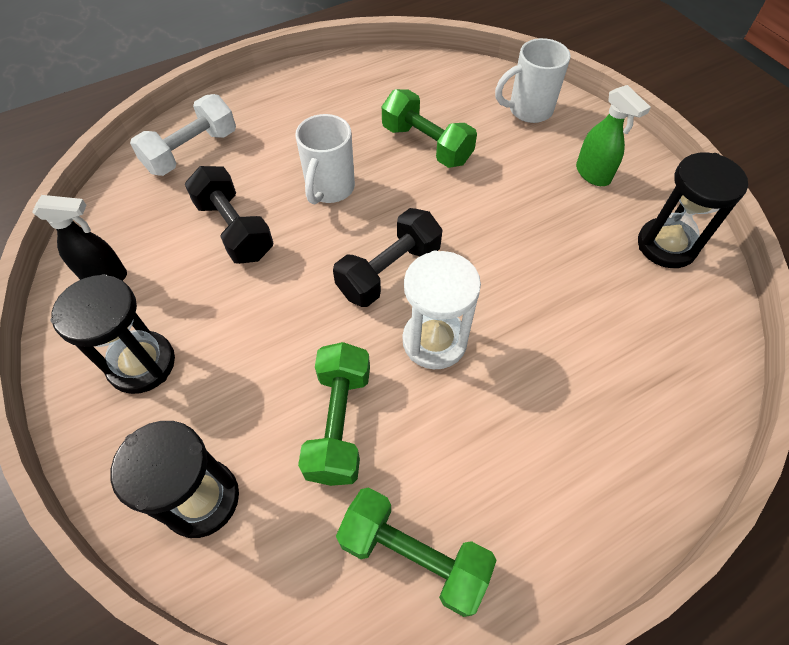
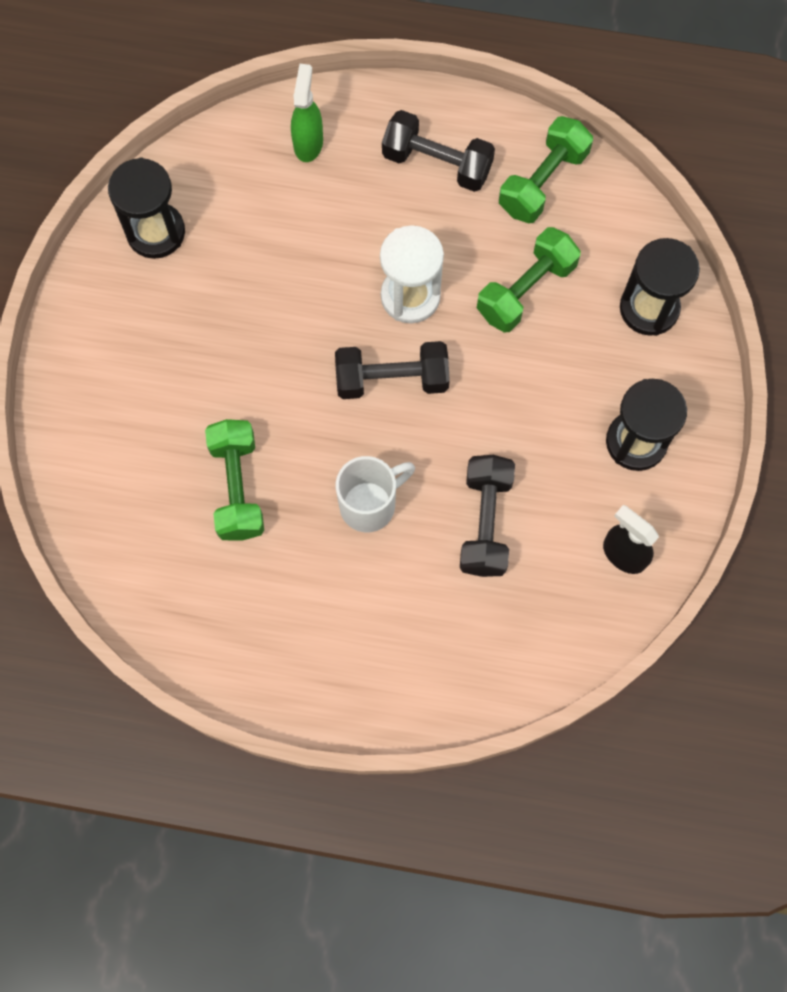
camera: 140 degrees left, 15 degrees up
white dumbbell [130,94,236,176] -> none
green dumbbell [336,487,496,617] -> green dumbbell turned 60 degrees clockwise [499,116,593,223]
white mug [495,38,571,123] -> none
green spray bottle [576,85,651,186] -> green spray bottle moved to [291,64,323,162]
none -> black dumbbell [382,110,495,192]

